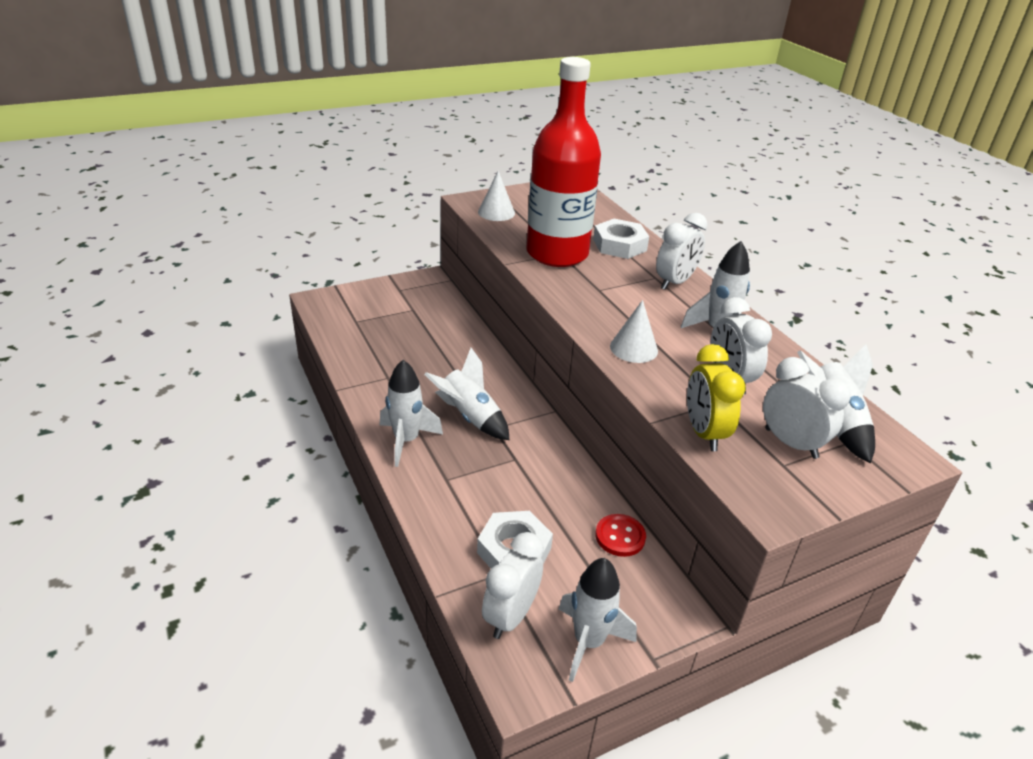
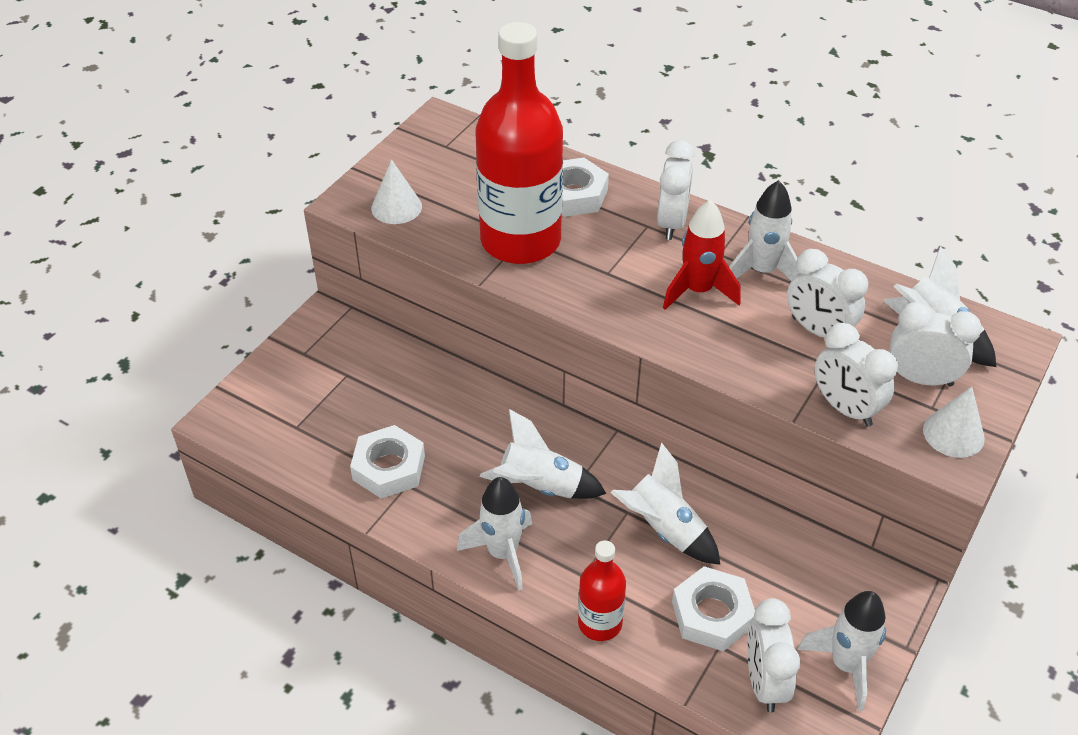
camera: 30 degrees left, 10 degrees up
red button [595,514,646,557] -> none
white cone [610,300,658,363] -> white cone moved to [923,387,985,458]
yellow clock [687,344,745,451] -> white clock [815,323,898,427]
none -> white nut [350,425,425,499]
none -> red bottle [578,540,626,641]
none -> white rocket [610,442,720,565]
none -> red rocket [663,200,741,310]

